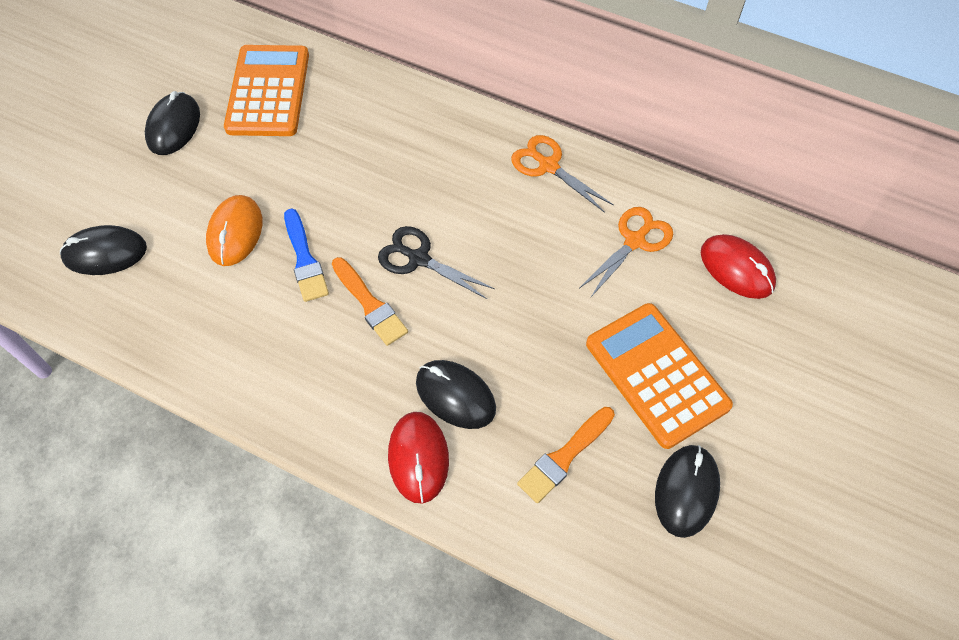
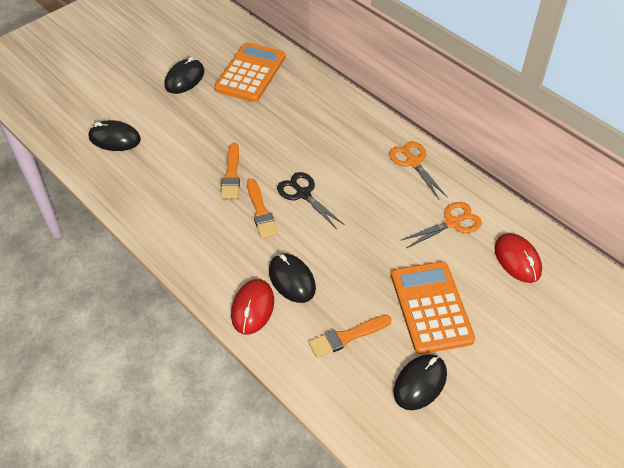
camera: 20 degrees right, 10 degrees down
orange mouse [206,195,262,266] -> none
blue brush [284,208,329,302] -> orange brush [221,143,240,199]

